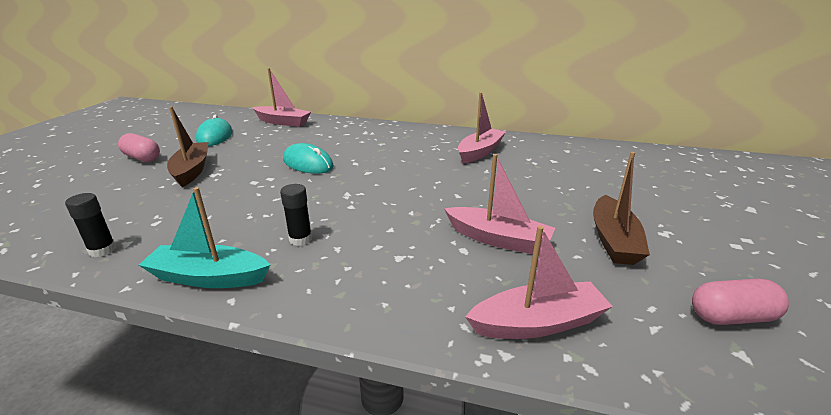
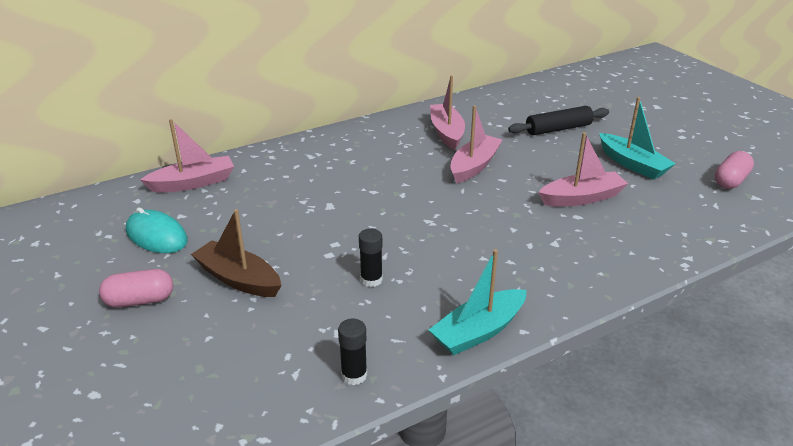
camera: 45 degrees left, 5 degrees up
black glue stick [280,184,312,246] -> black glue stick moved to [359,228,383,287]
turquoise mouse [283,143,334,174] -> none
pink boat [465,226,613,339] -> pink boat moved to [450,105,502,183]
brown boat [593,152,650,265] -> turquoise boat [599,97,676,179]
none -> black rolling pin [508,106,609,135]

